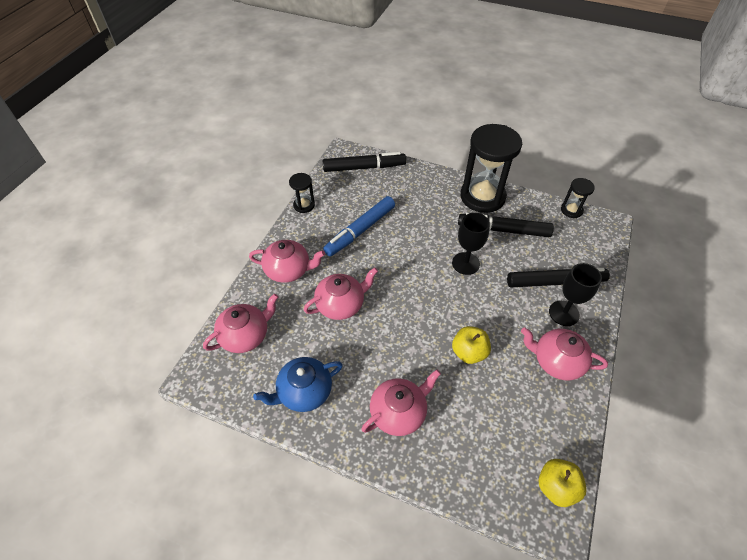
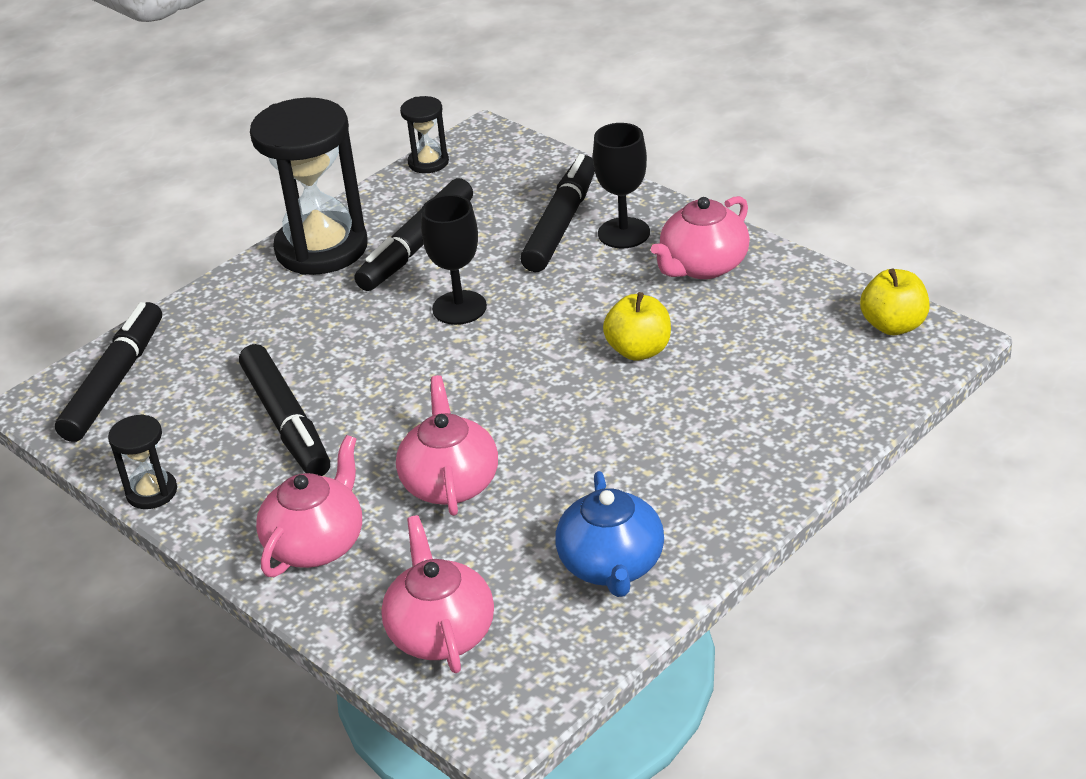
camera: 65 degrees left, 15 degrees down
blue marker [323,196,395,257] -> black marker [239,344,330,476]
pink teapot [361,370,441,436] -> none

